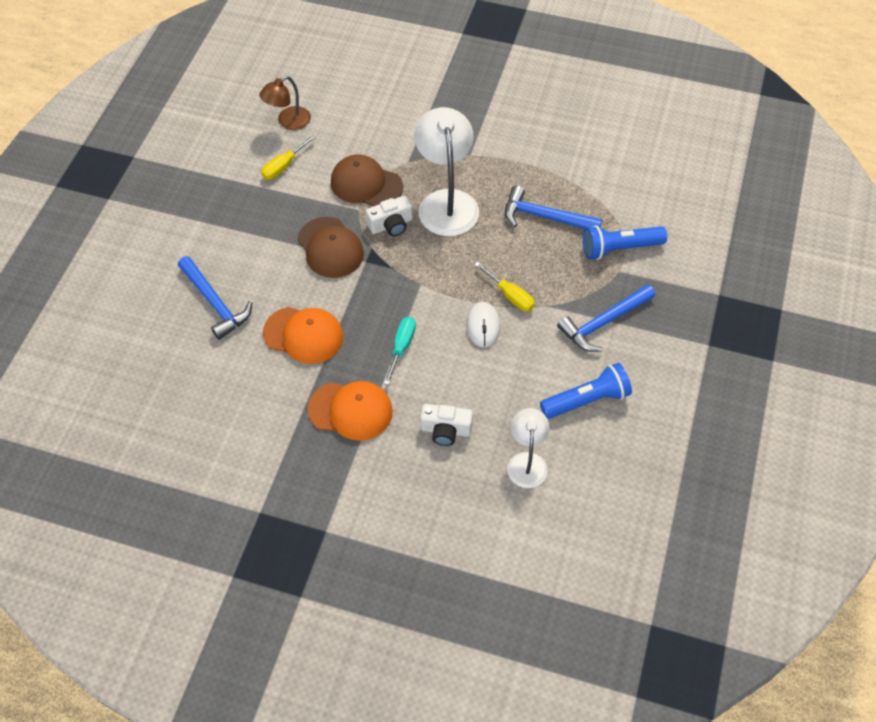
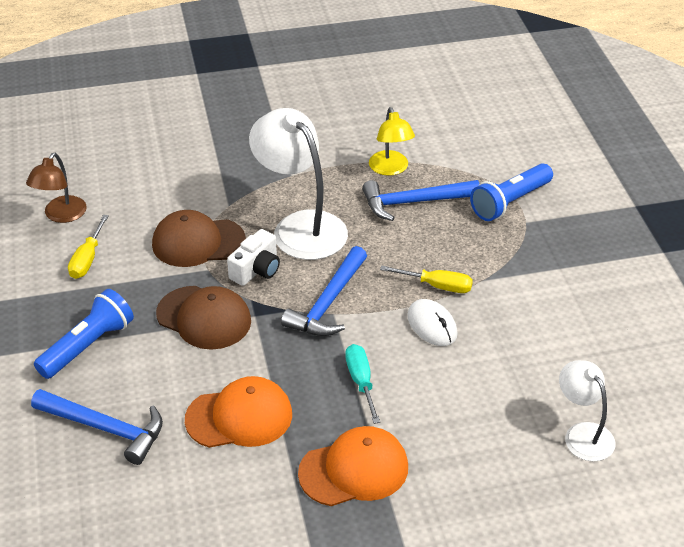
camera: 30 degrees left, 15 degrees down
white camera [420,404,473,446] -> none
blue flashlight [540,363,632,419] -> blue flashlight moved to [34,289,134,379]
blue hammer [557,284,655,352] -> blue hammer moved to [281,246,367,336]
none -> yellow lamp [369,107,415,176]

